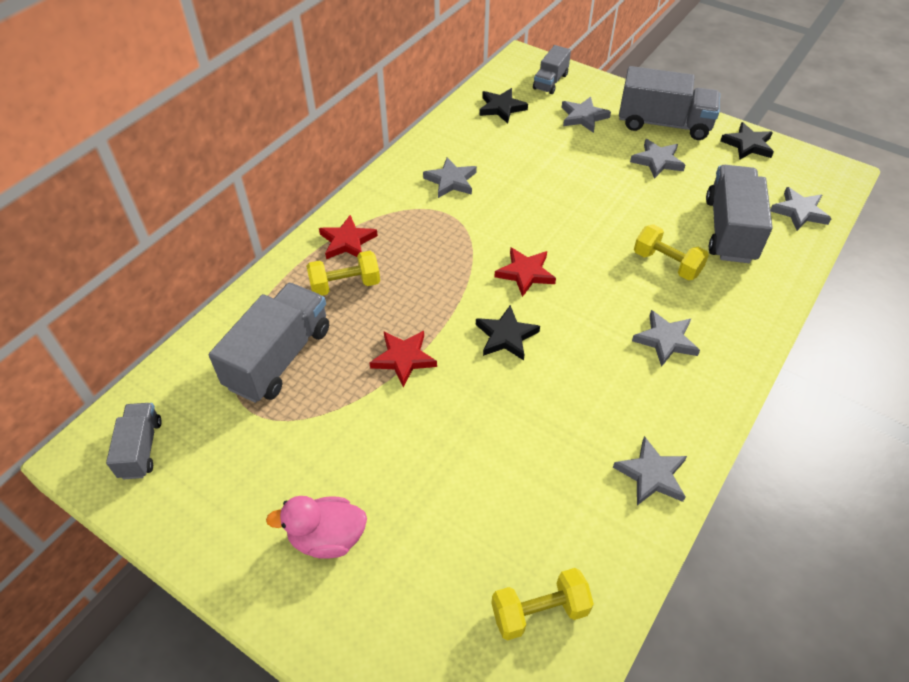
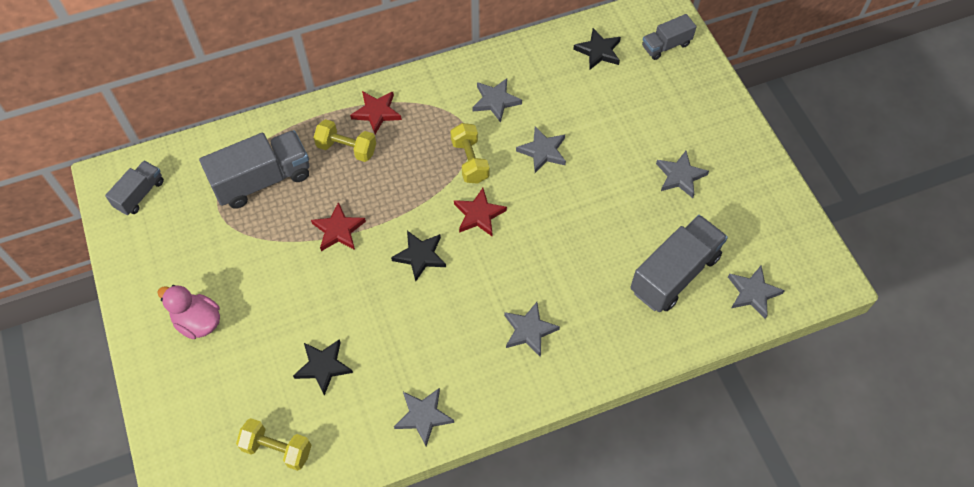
camera: 35 degrees right, 10 degrees up
grey star [561,96,611,133] -> grey star moved to [516,127,566,173]
grey truck [619,66,720,140] -> none
yellow dumbbell [634,224,709,281] -> yellow dumbbell moved to [450,123,490,184]
black star [720,122,774,160] -> black star moved to [293,339,353,396]

